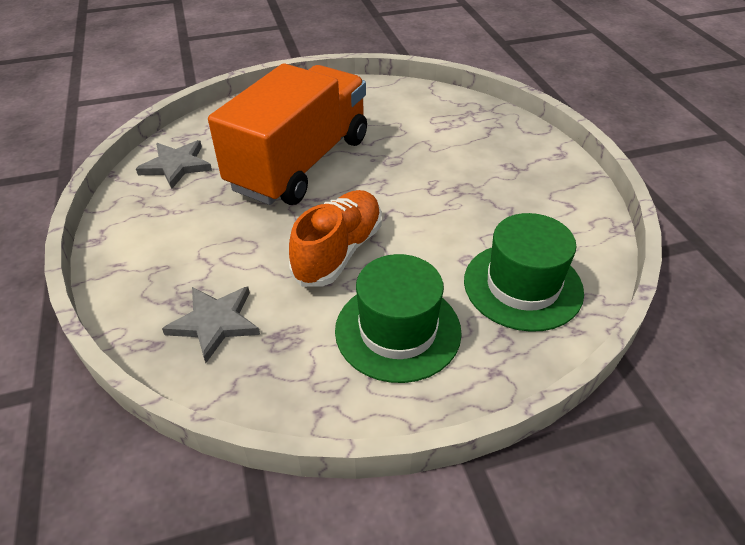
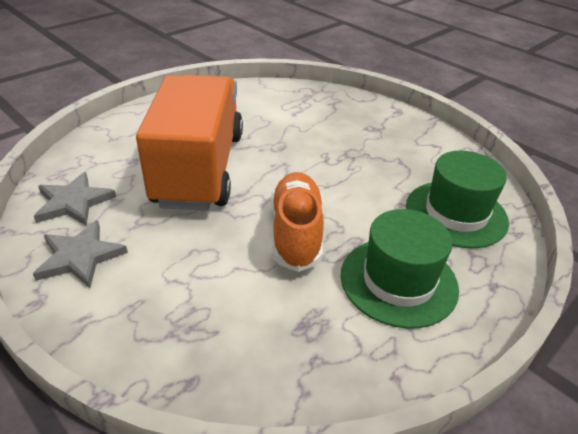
camera: 30 degrees left, 5 degrees down
grey star [162,287,260,363] -> grey star moved to [33,220,128,288]

